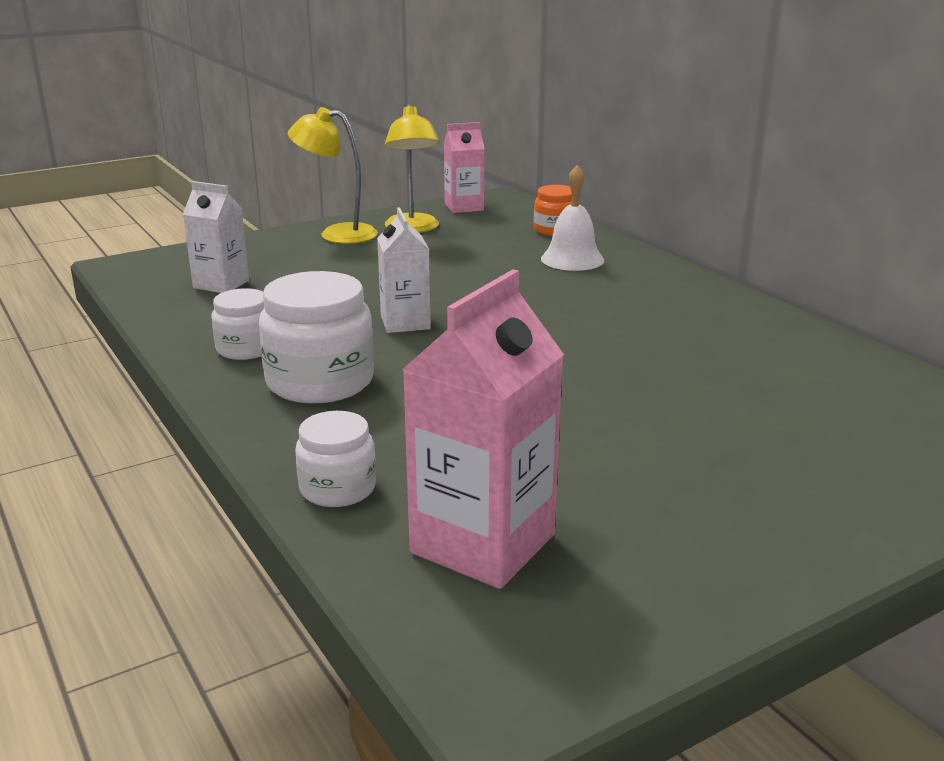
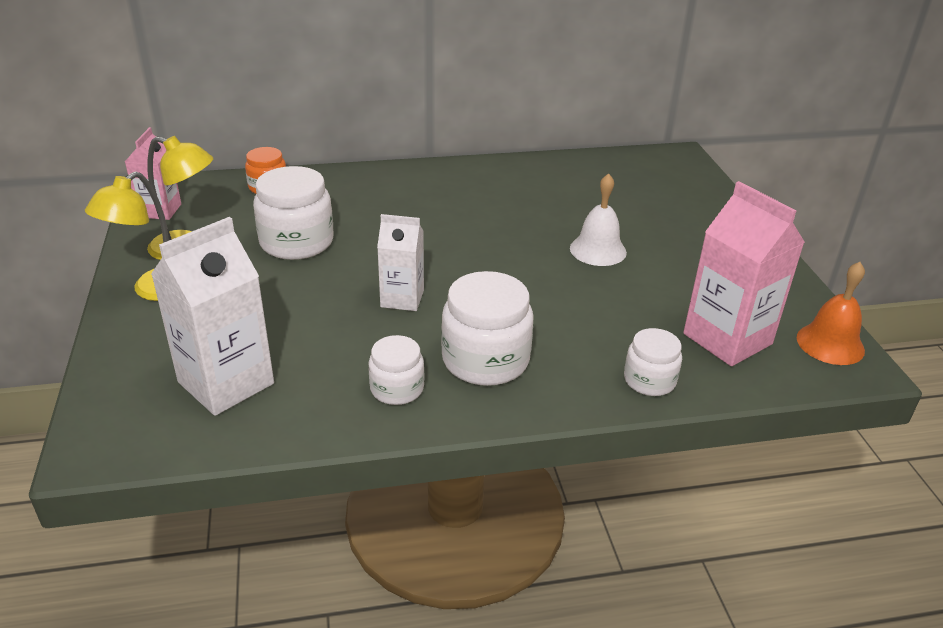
camera: 70 degrees left, 10 degrees up
white carton [183,181,249,293] -> white carton [151,217,274,416], size x1.63
white bell [541,165,604,271] -> white bell moved to [570,173,627,266]
none -> white jar [253,166,333,260]
none -> orange bell [797,262,865,365]

